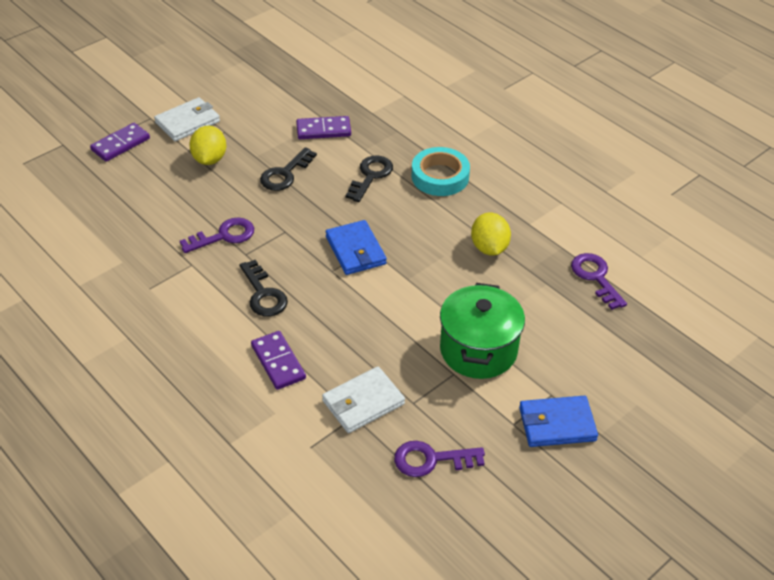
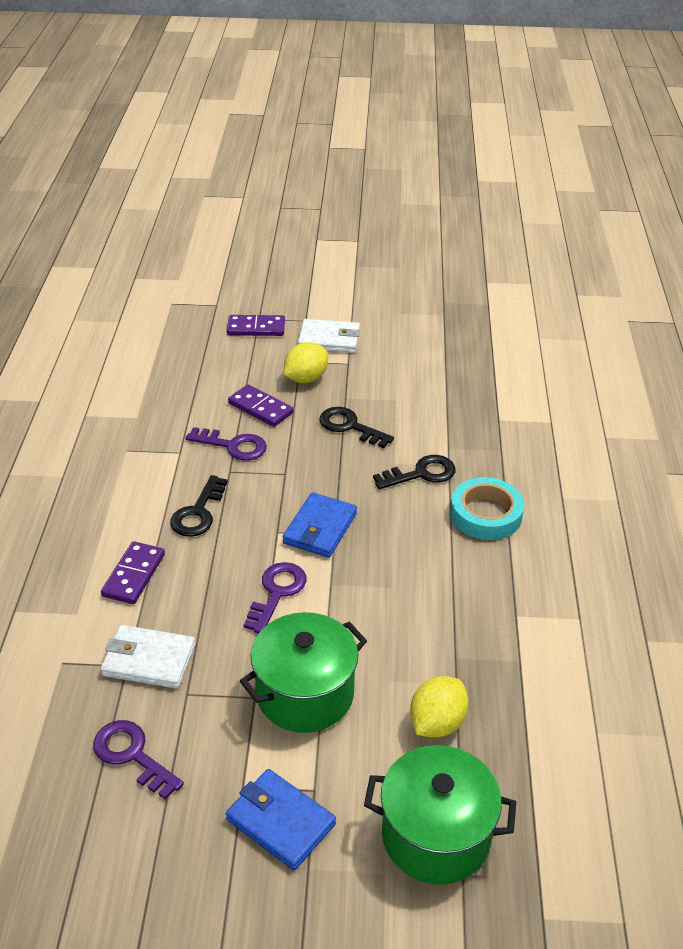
camera: 45 degrees right, 5 degrees down
black key [260,147,317,191] -> black key turned 45 degrees clockwise [319,407,394,448]
purple domino [296,116,351,139] -> purple domino moved to [228,385,294,427]
yellow lemon [471,213,511,255] -> yellow lemon moved to [410,676,469,737]
purple key [571,253,627,310] -> purple key moved to [244,562,306,634]
none -> green pot [364,745,516,885]

